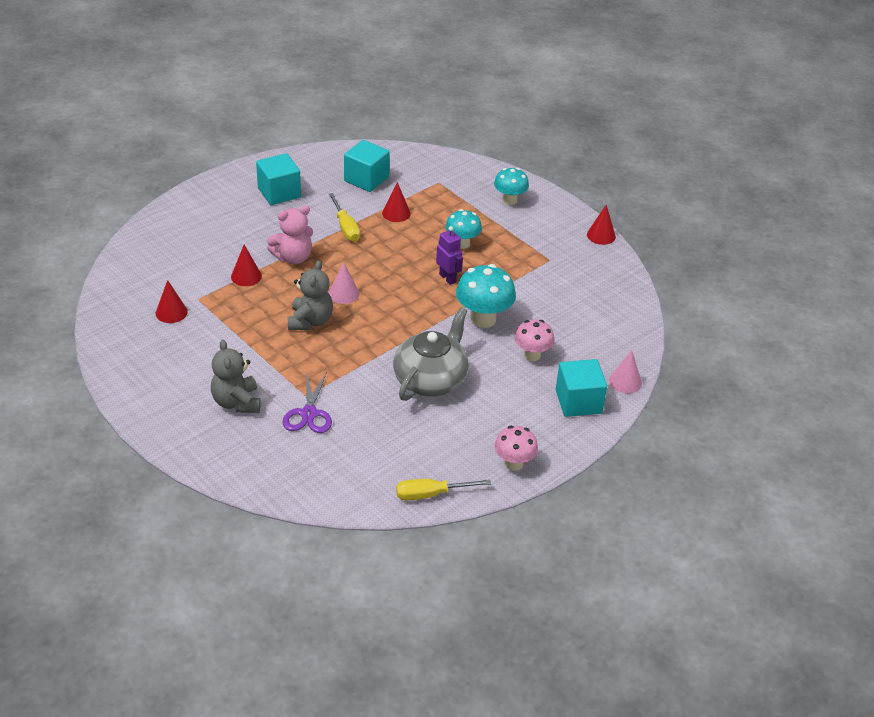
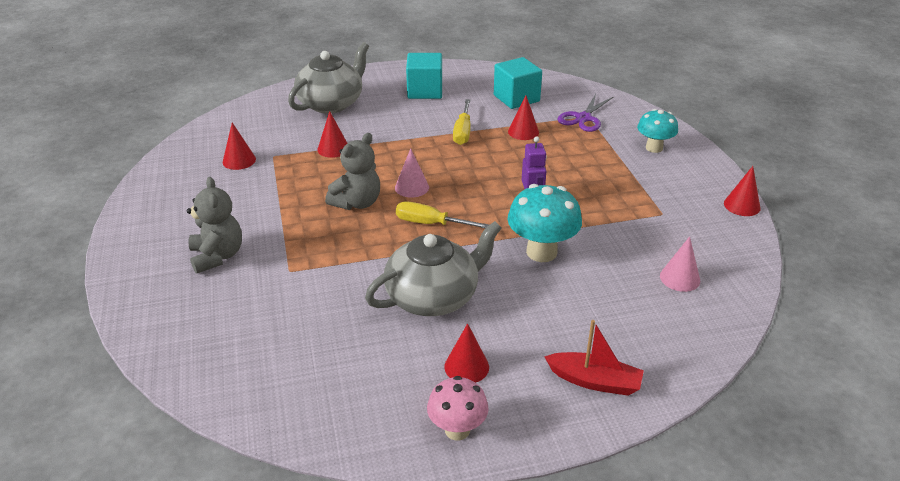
camera: 30 degrees right, 5 degrees down
grey teddy bear [211,339,260,413] -> grey teddy bear turned 150 degrees clockwise [187,177,242,274]
pink teddy bear [267,205,313,264] -> none
purple scissors [283,372,332,433] -> purple scissors moved to [557,94,613,132]
yellow screwdriver [396,479,491,500] -> yellow screwdriver moved to [396,201,489,228]
turquoise mushroom [445,209,482,249] -> none
pink mushroom [515,319,555,361] -> none
turquoise cube [556,359,607,417] -> red boat [544,320,644,396]
pink cone [609,350,642,393] -> pink cone moved to [660,236,700,292]
none -> grey teapot [288,42,369,114]
none -> red cone [444,323,489,383]

